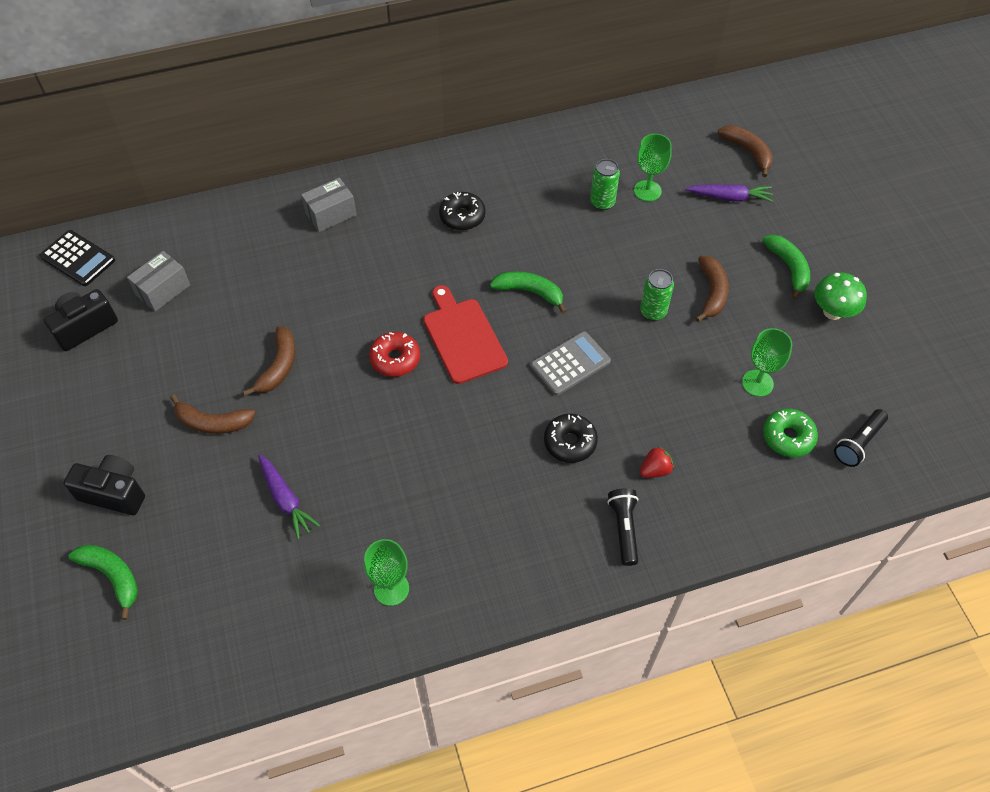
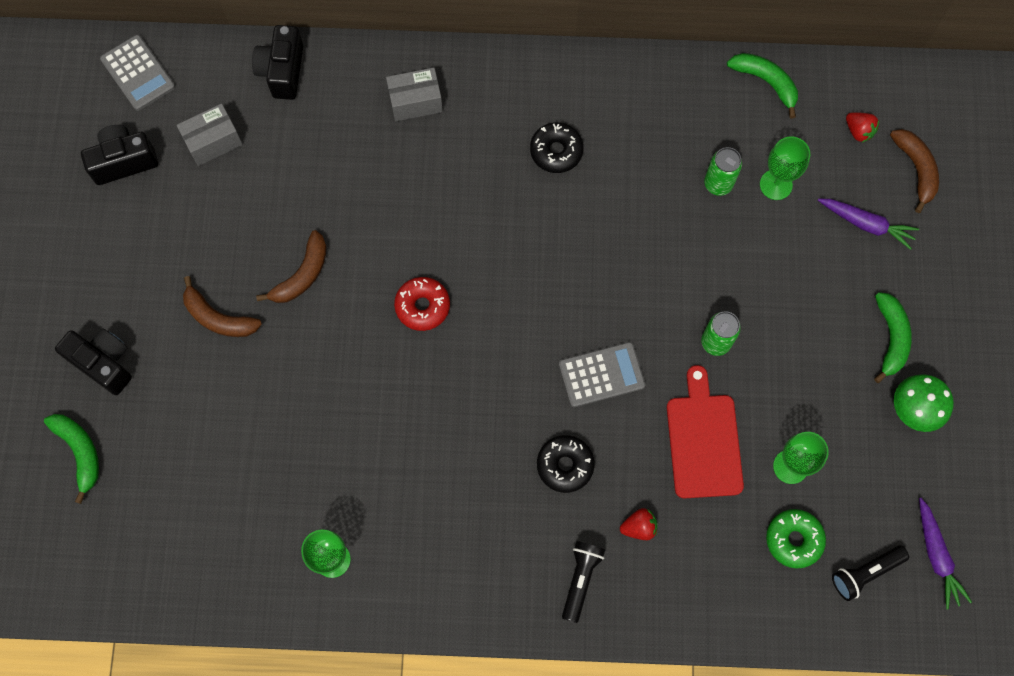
camera: 20 degrees right, 15 degrees up
black calculator [40,230,115,286] -> grey calculator [100,35,175,111]
purple carrot [258,454,320,539] -> purple carrot moved to [919,498,972,610]
red cutting board [423,285,508,384] -> red cutting board moved to [667,365,744,499]
green banana [490,271,567,314] -> green banana moved to [727,53,798,118]
brown banana [695,256,729,322] -> none
none -> black camera [252,25,303,100]
none -> red strawberry [846,112,879,143]

